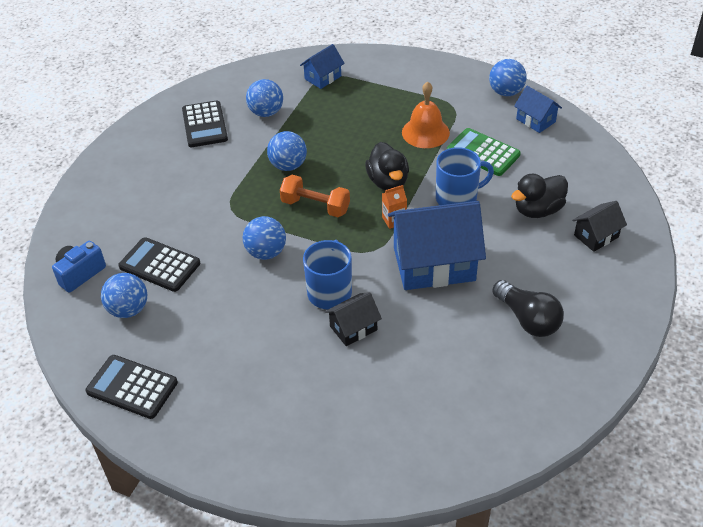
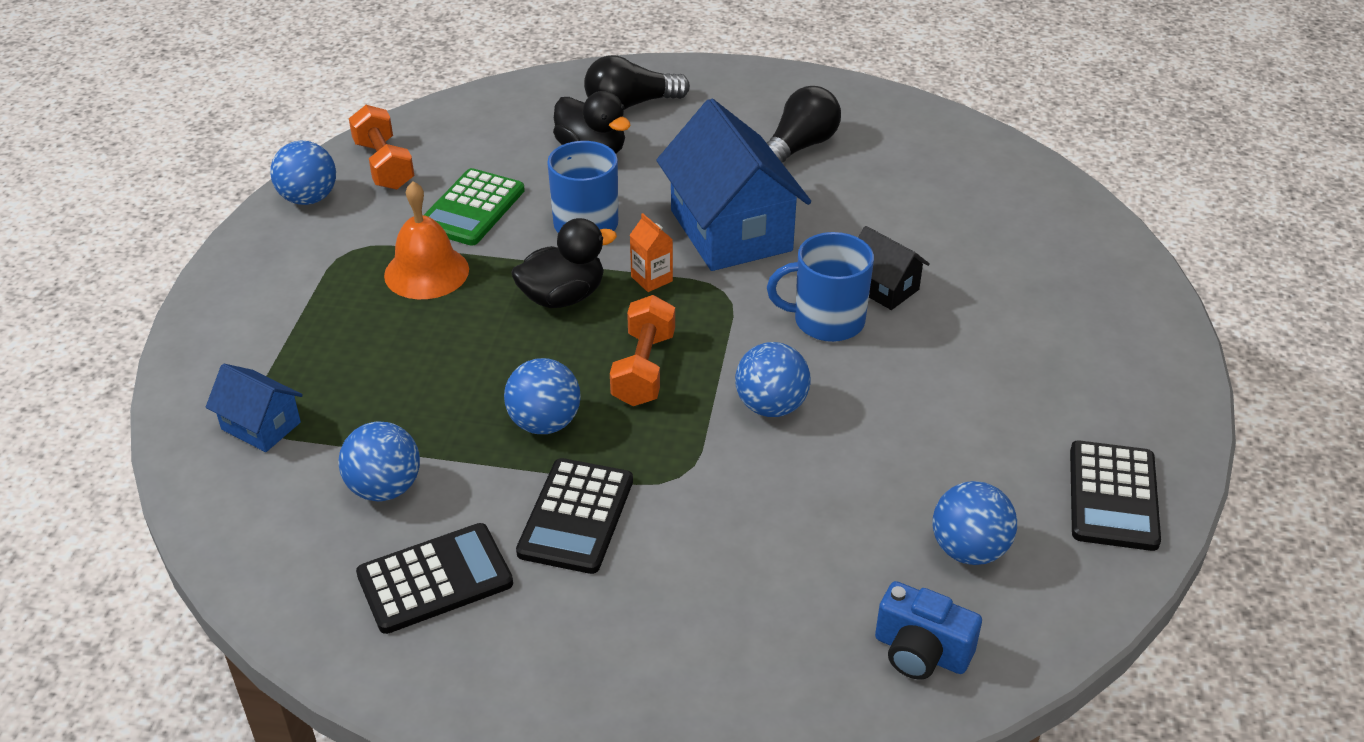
camera: 105 degrees left, 5 degrees down
black calculator [118,237,200,292] -> black calculator moved to [516,458,633,574]
blue house [514,86,562,133] -> orange dumbbell [349,105,414,190]
black house [572,201,627,252] -> black light bulb [584,55,690,110]

